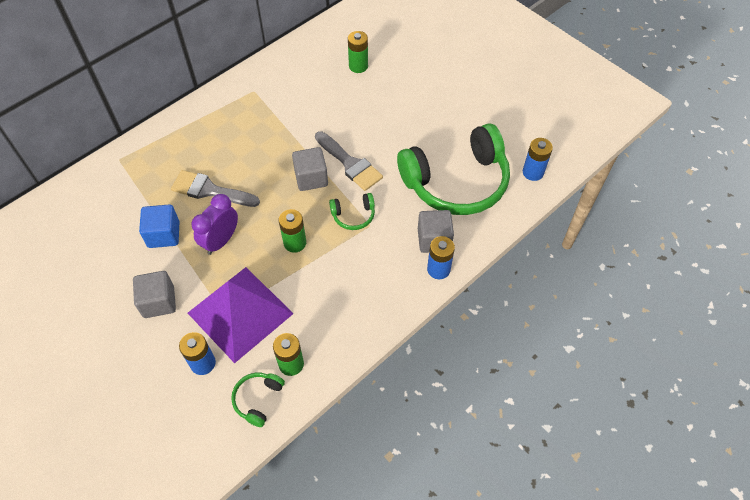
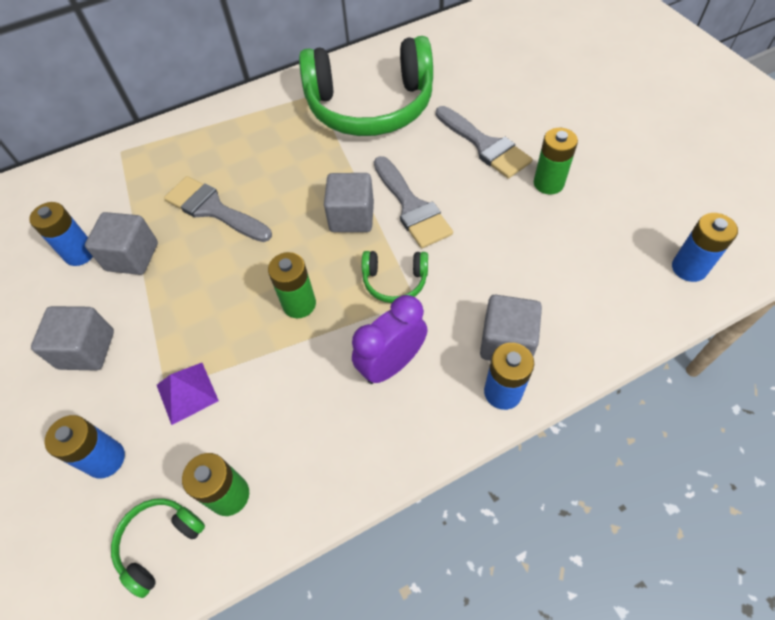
camera: 20 degrees right, 0 degrees up
blue cube [139,204,180,248] -> grey cube [85,212,158,275]
purple pyramid [188,267,294,363] -> purple pyramid [157,363,219,425], size x0.43
purple clock [191,194,238,255] -> purple clock moved to [352,295,427,384]
green battery [348,31,368,73] -> green battery moved to [534,128,578,195]
green headphones [397,123,510,215] -> green headphones moved to [299,36,433,136]
none -> blue battery [29,202,93,266]
none -> grey brush [436,106,533,178]

